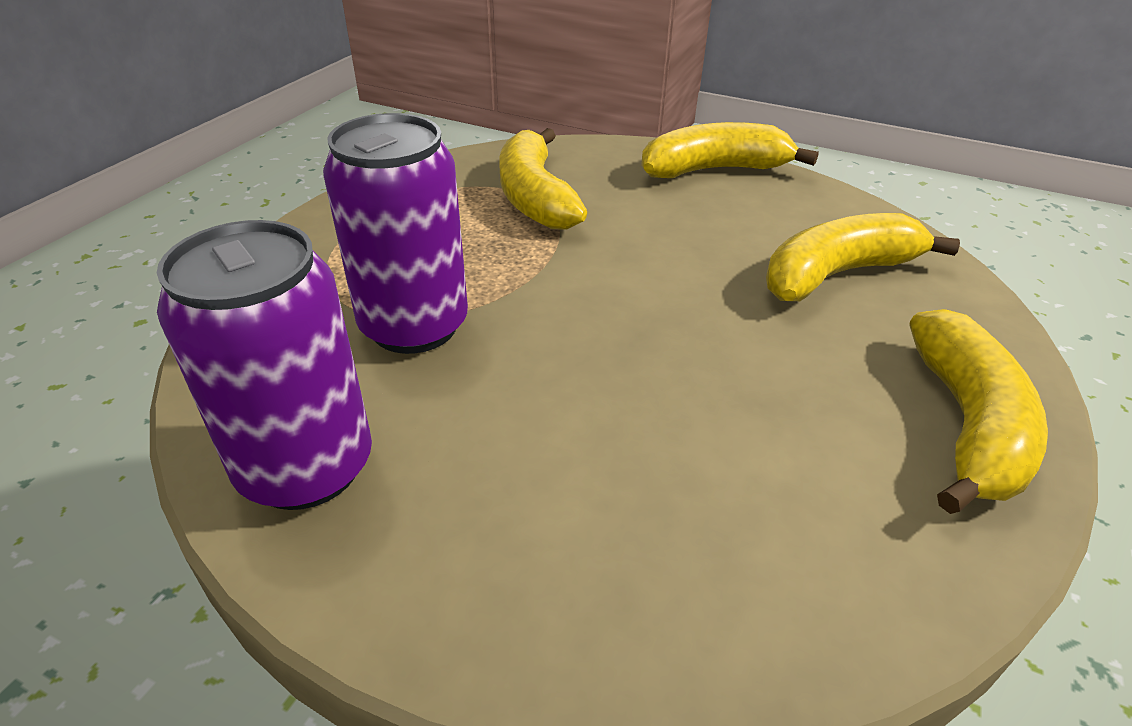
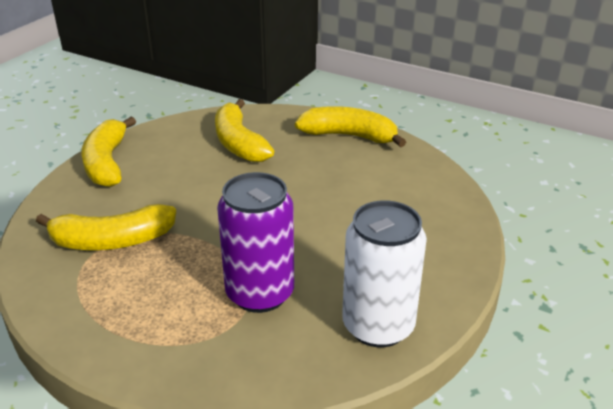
camera: 85 degrees left, 5 degrees down
purple can [157,220,372,510] -> white can [342,200,427,348]

